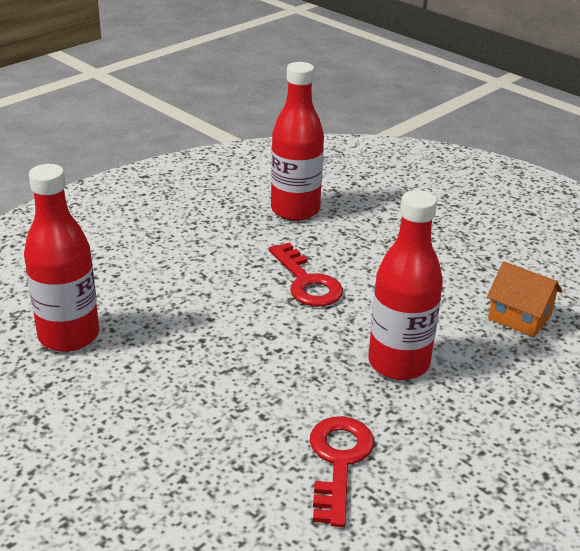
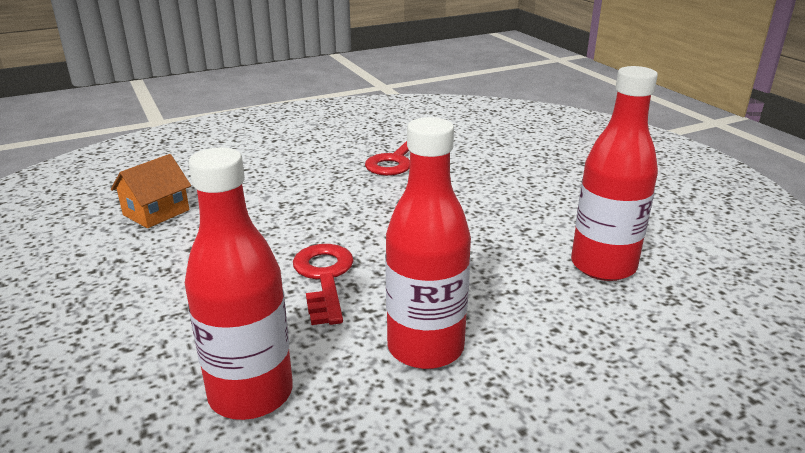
camera: 160 degrees left, 5 degrees down
red bottle [368,190,443,380] -> red bottle moved to [385,117,471,369]
orange house [487,261,562,337] -> orange house turned 75 degrees clockwise [111,154,191,228]

